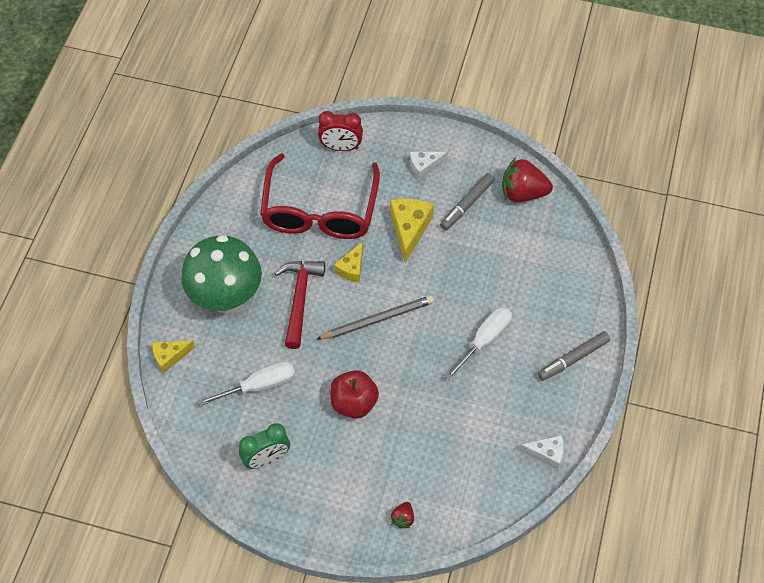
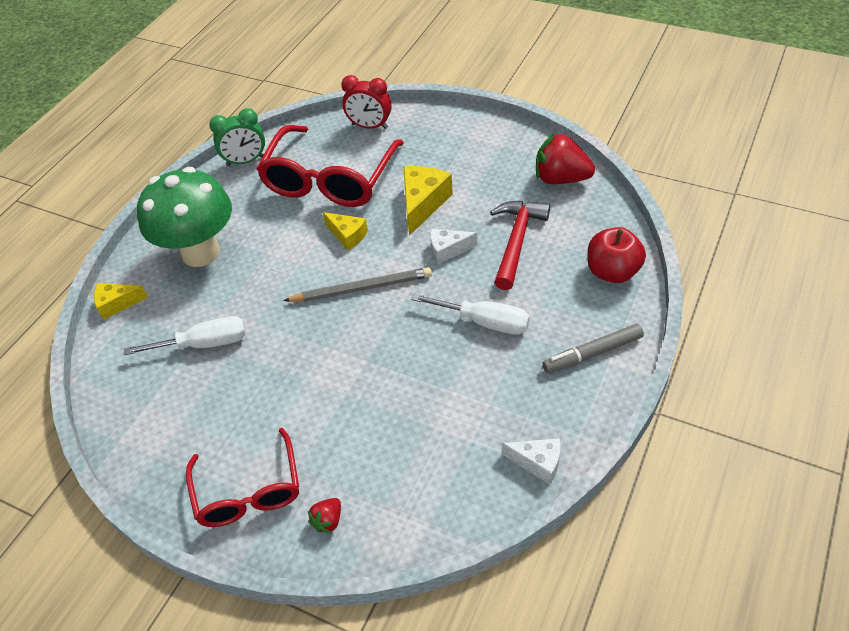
camera: 15 degrees right, 10 degrees down
green clock [239,423,290,469] -> green clock moved to [209,108,265,166]
red hammer [274,261,325,349] -> red hammer moved to [490,201,550,290]
red apple [330,370,379,418] -> red apple moved to [587,227,646,283]
yellow cheese [334,241,363,282] -> yellow cheese turned 90 degrees counterclockwise [323,212,368,250]
white cheese [410,151,448,180] -> white cheese moved to [430,229,478,264]
grey marker [440,173,495,230] -> none
white screwdriver [445,307,512,380] -> white screwdriver turned 60 degrees clockwise [411,294,530,335]
none -> red glasses [186,428,299,527]

